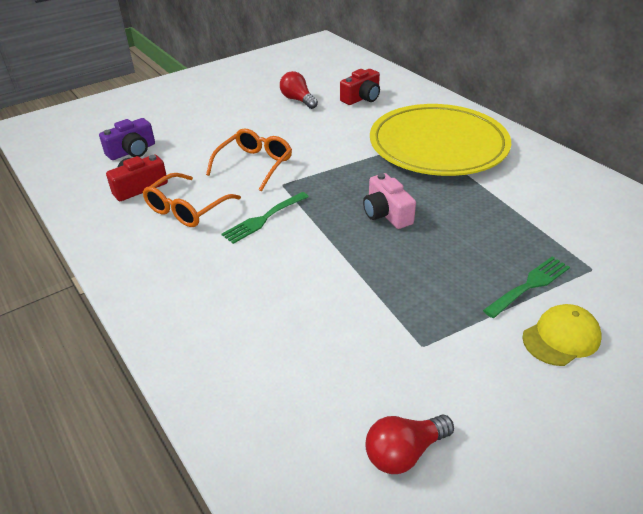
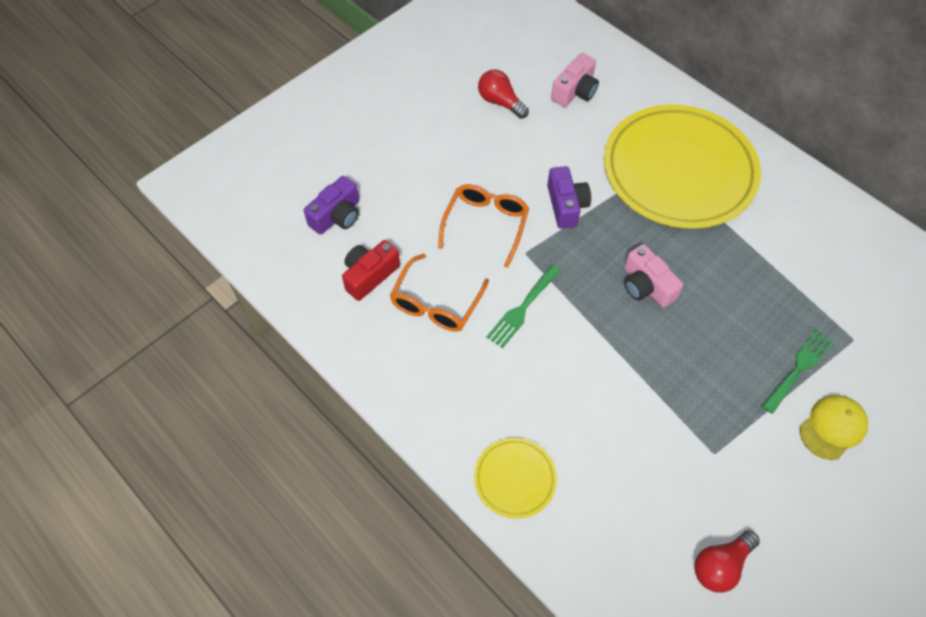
camera: 10 degrees left, 20 degrees up
red camera [340,69,380,105] -> pink camera [551,53,599,107]
none -> yellow plate [474,438,557,519]
none -> purple camera [547,166,591,229]

